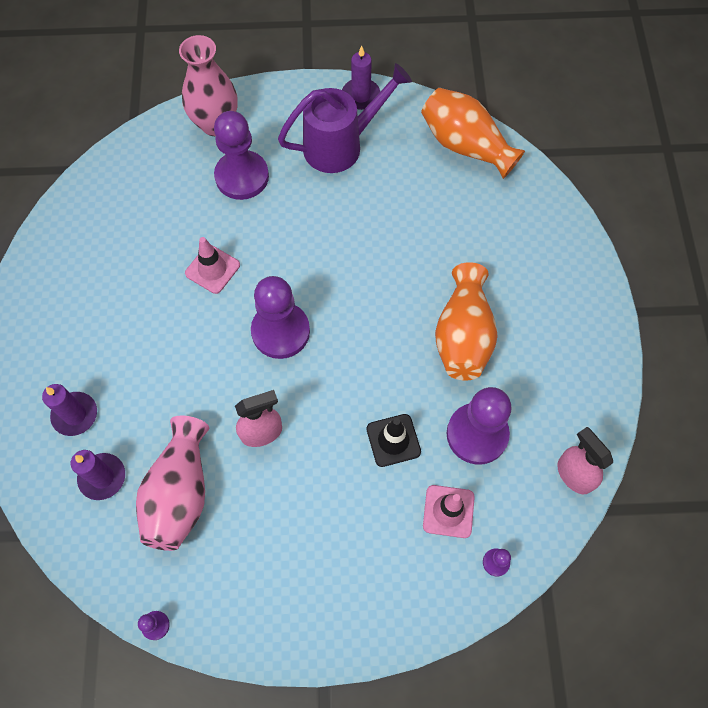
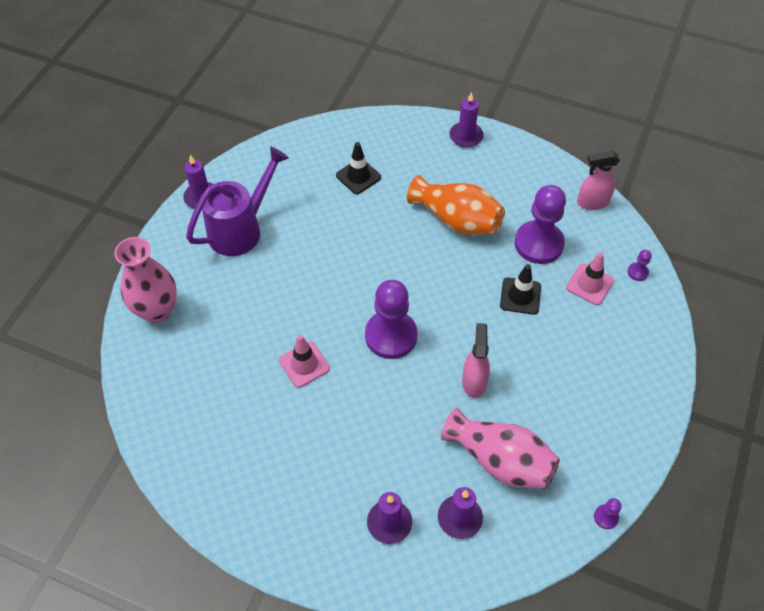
camera: 65 degrees left, 10 degrees down
purple pawn [214,111,269,200] -> none
purple watering can [278,63,412,173] -> purple watering can turned 45 degrees clockwise [186,147,289,256]
orange vase [421,88,525,179] -> none
none -> black traffic cone [336,142,381,194]
none -> purple candle [449,92,484,148]

